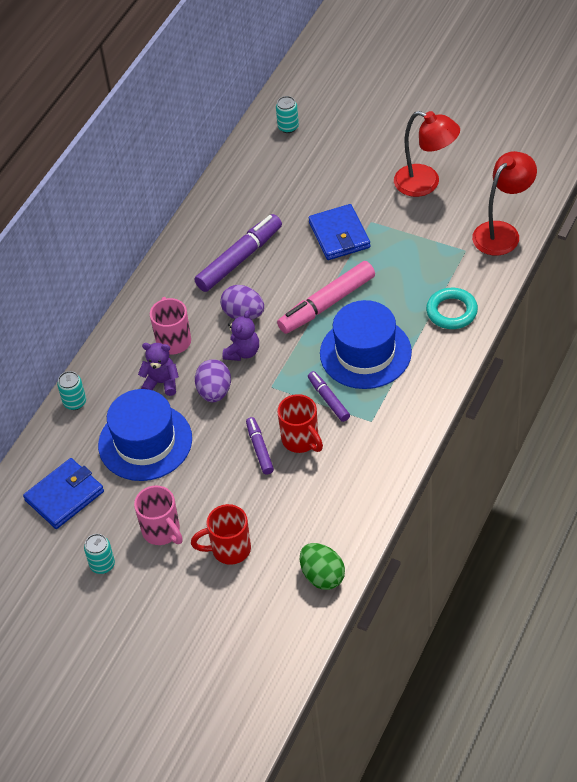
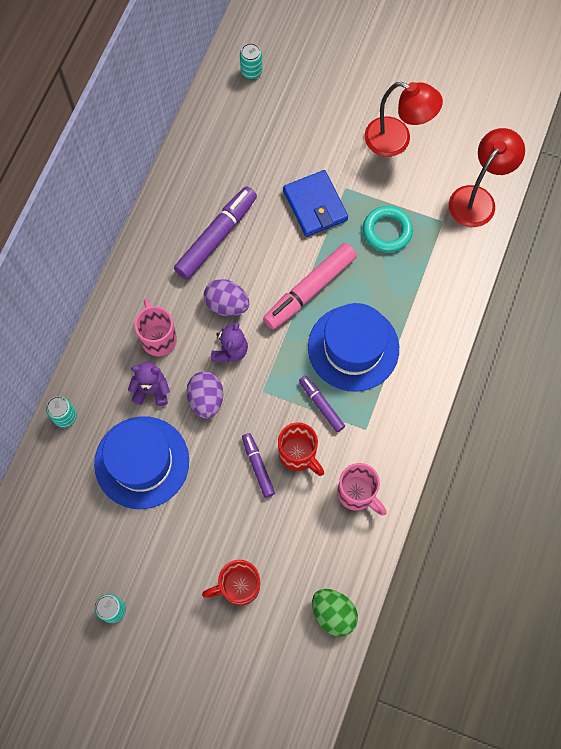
camera: 10 degrees left, 20 degrees up
blue wallet [23,458,104,529] -> none
pink mug [134,486,183,545] -> pink mug moved to [338,463,387,515]
turquoise ring [426,288,478,329] -> turquoise ring moved to [363,206,413,253]

